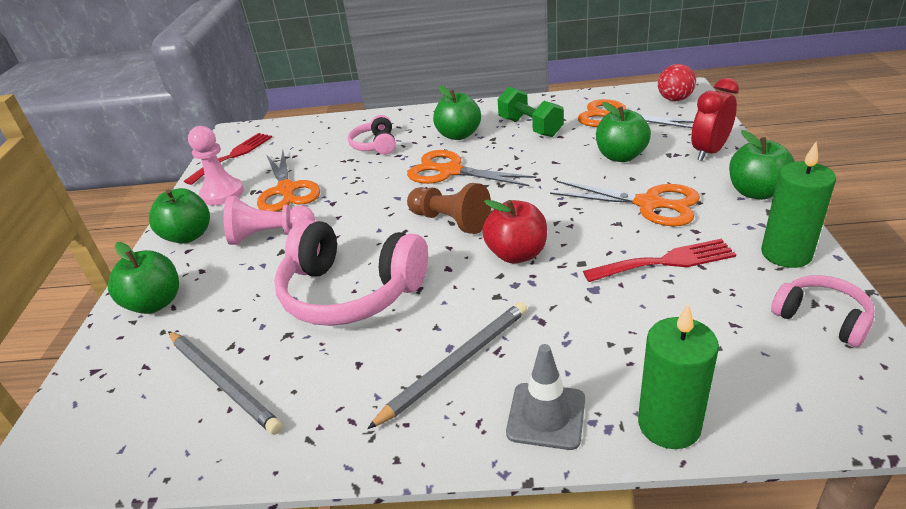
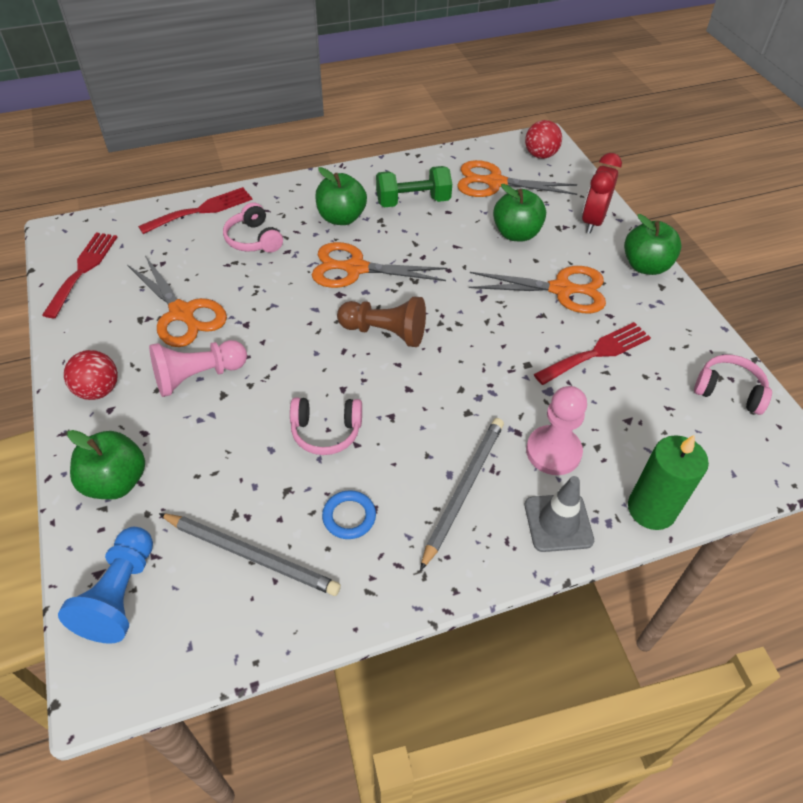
camera: 25 degrees left, 15 degrees up
green apple [149,188,210,244] -> red ball [64,350,118,400]
pink pawn [188,126,244,205] -> pink pawn moved to [526,386,587,475]
pink headphones [274,219,428,326] -> pink headphones [290,398,362,455], size x0.52
red apple [482,200,547,263] -> none
green dumbbell [498,87,564,137] -> green dumbbell turned 45 degrees counterclockwise [376,166,452,207]
green candle [761,142,836,268] -> none
none -> blue pawn [58,527,153,644]
none -> red fork [138,187,253,234]
none -> blue ring [322,490,376,539]

